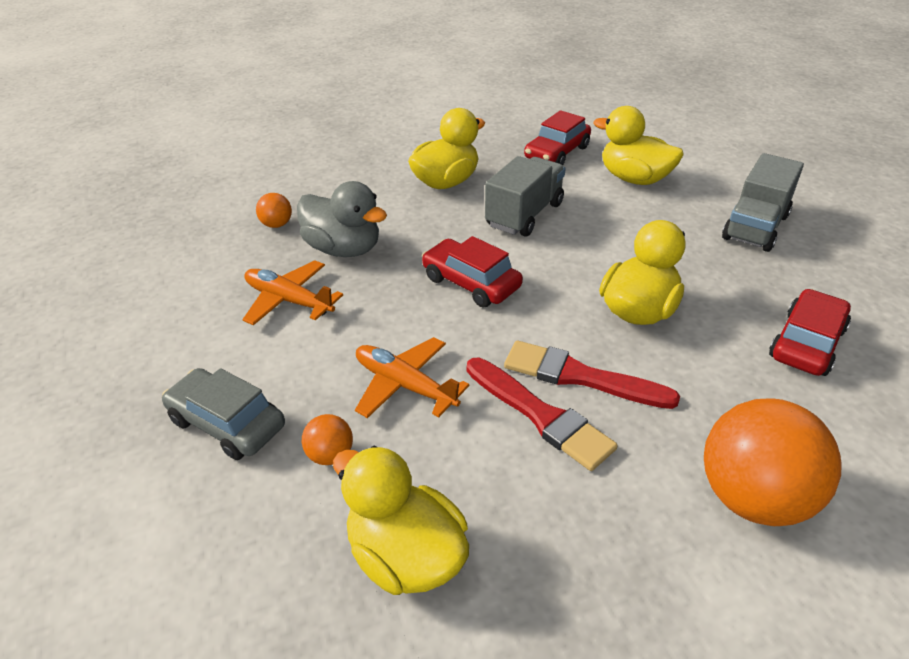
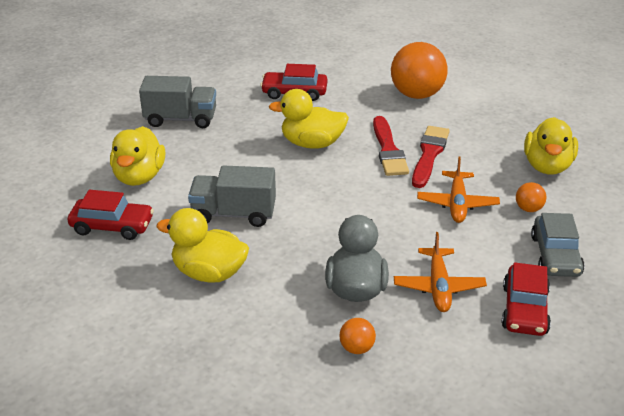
camera: 120 degrees left, 5 degrees down
red car [422,236,523,308] -> red car moved to [502,262,551,336]

